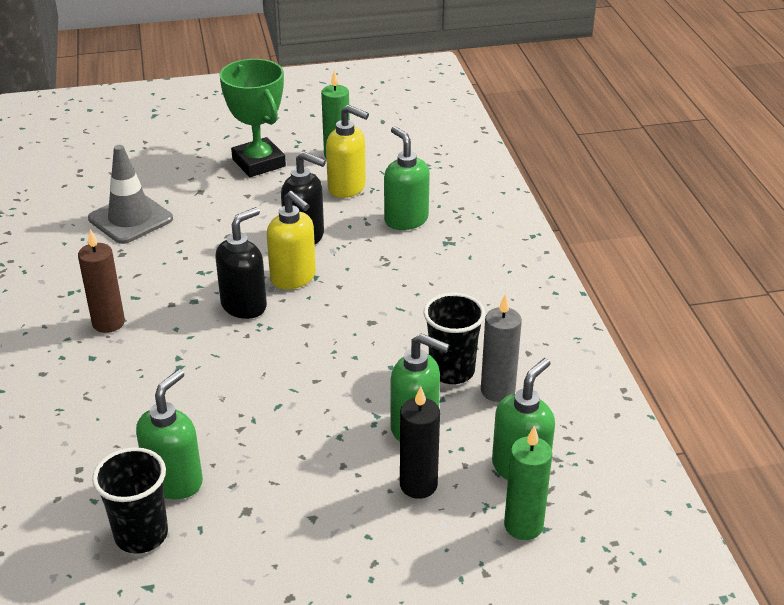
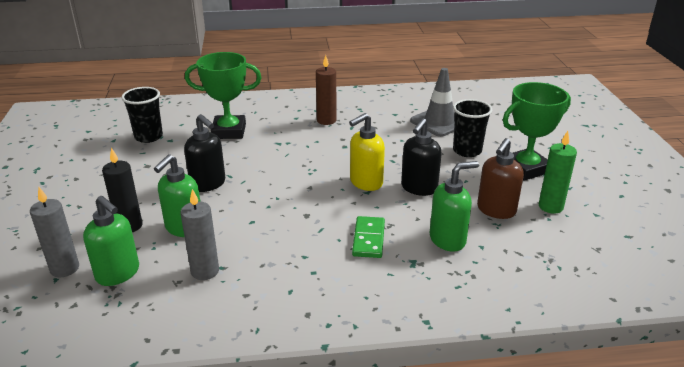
camera: 95 degrees right, 5 degrees down
green soap dispenser [136,369,203,499] -> none
black soap dispenser [215,207,267,319] -> black soap dispenser moved to [184,114,225,192]
yellow soap dispenser [326,105,369,198] -> brown soap dispenser [477,138,524,219]
black cup [423,293,485,384] -> black cup moved to [453,99,492,157]
green candle [504,426,552,540] -> grey candle [30,187,79,277]
none -> green trophy [185,52,262,139]
none -> green domino [352,216,385,258]

